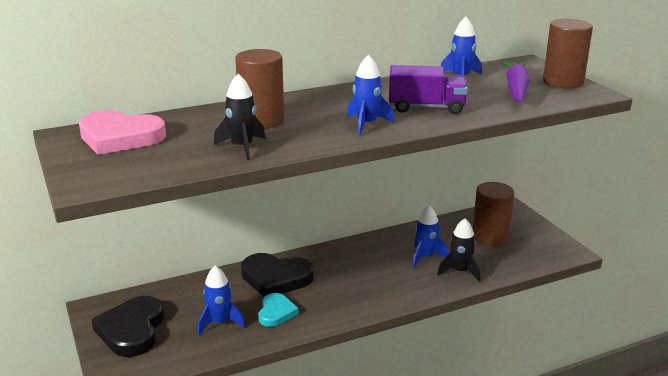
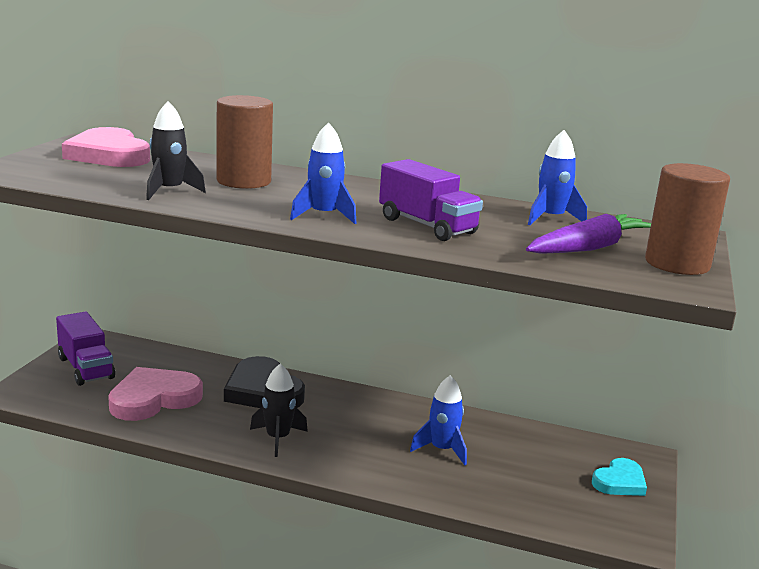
camera: 40 degrees right, 5 degrees down
black heart [91,296,164,357] -> purple truck [56,312,115,386]
blue rocket [198,265,245,335] -> pink heart [108,367,203,421]
turquoise heart [258,293,299,327] -> turquoise heart moved to [592,458,647,496]
black rocket [437,218,481,282] -> black rocket moved to [250,363,308,457]
brown cylinder [473,182,514,246] -> none

